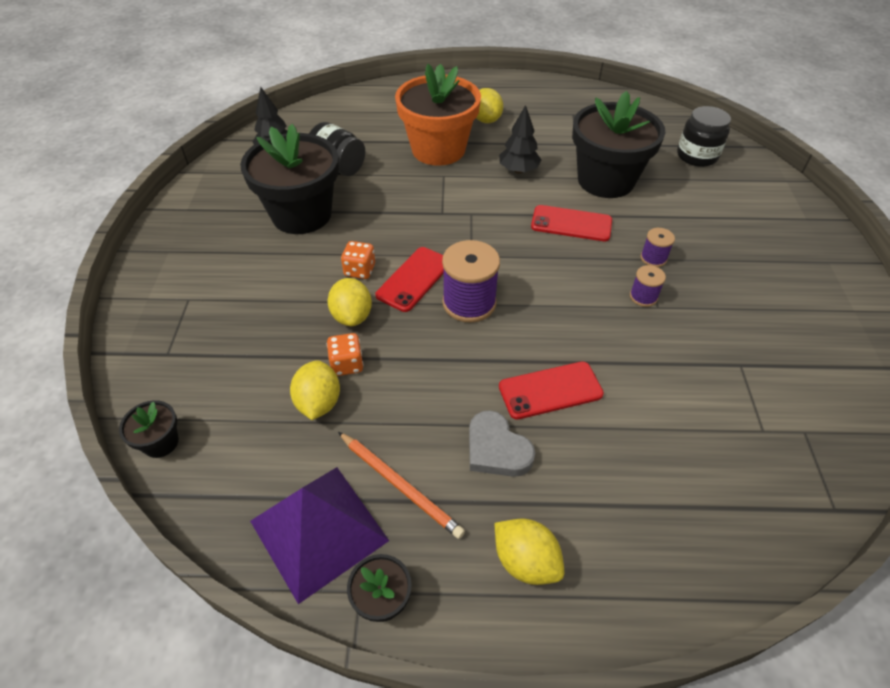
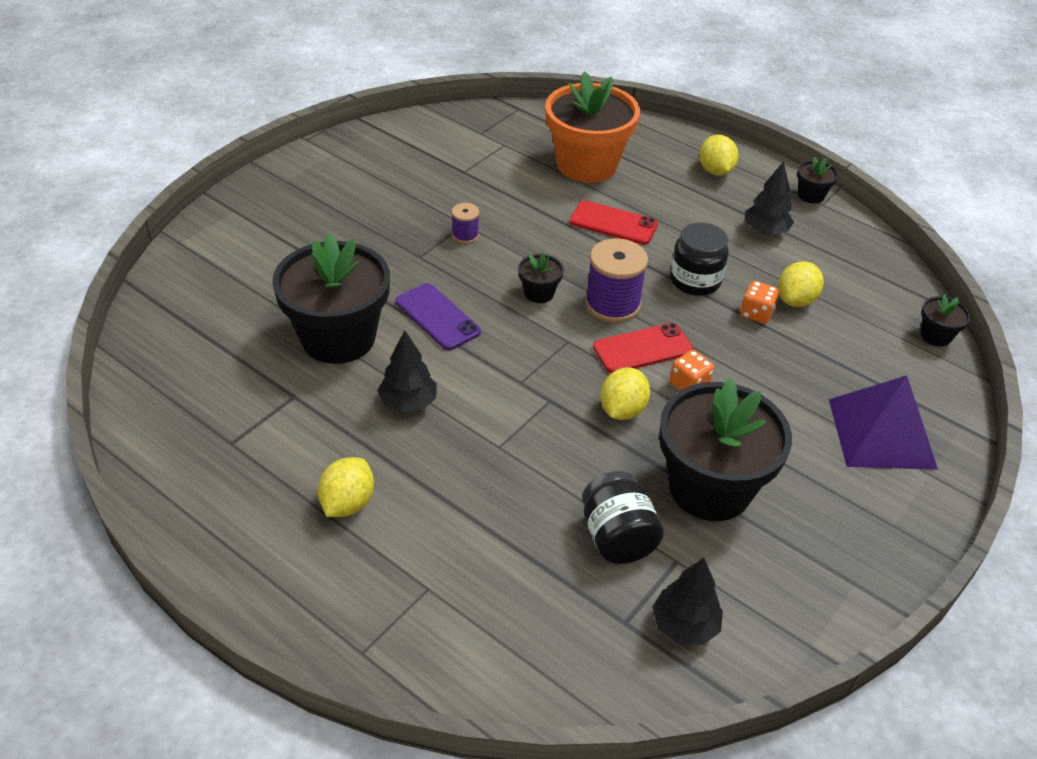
camera: 145 degrees left, 5 degrees down
purple pyramid [250,467,389,604] -> purple pyramid moved to [829,375,938,470]
yellow lemon [327,278,372,326] -> yellow lemon moved to [600,367,650,420]
orange pencil [338,432,465,539] -> black tree [745,161,794,235]
orange flower pot [395,64,481,166] -> orange flower pot moved to [545,71,640,183]
grey heart [469,410,535,477] -> none
red phone [531,205,612,241] -> purple phone [396,283,481,350]
purple spool [640,228,675,267] -> none
black jar [677,106,731,167] -> black jar moved to [670,222,729,296]
none -> black flower pot [518,253,564,303]

